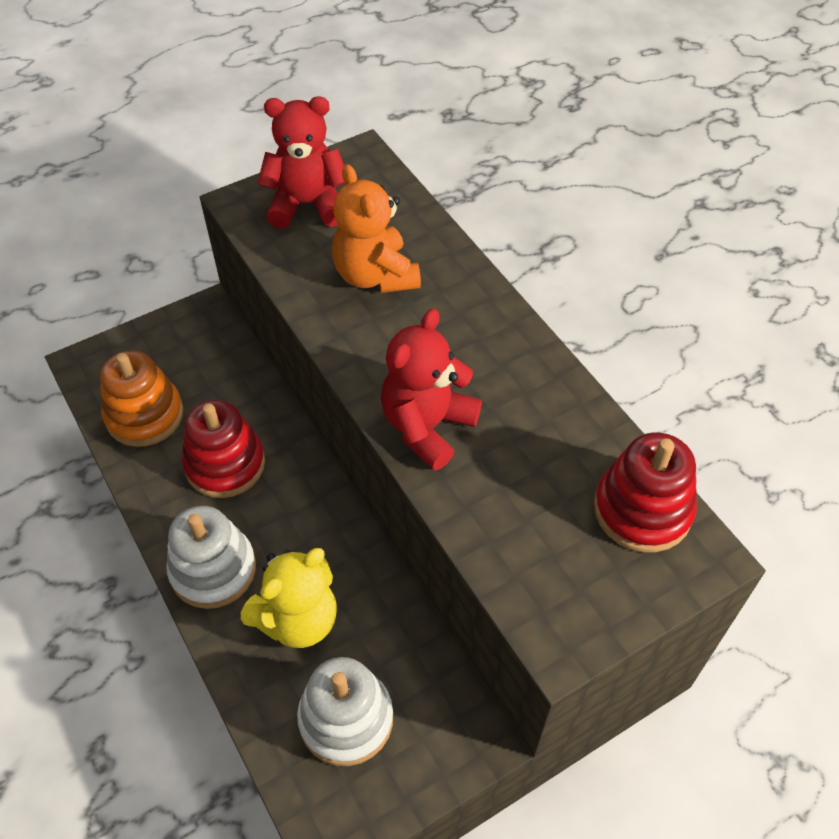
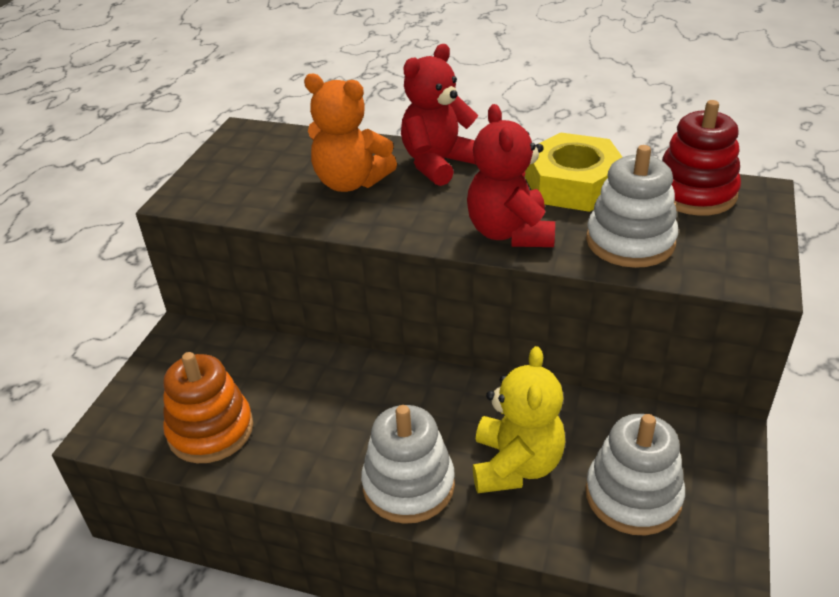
camera: 40 degrees left, 15 degrees down
red stacking toy [182,400,265,498] -> none
red teddy bear [257,96,345,229] -> red teddy bear moved to [401,44,478,186]
none -> yellow nut [525,132,622,212]
none -> white stacking toy [586,145,678,268]

